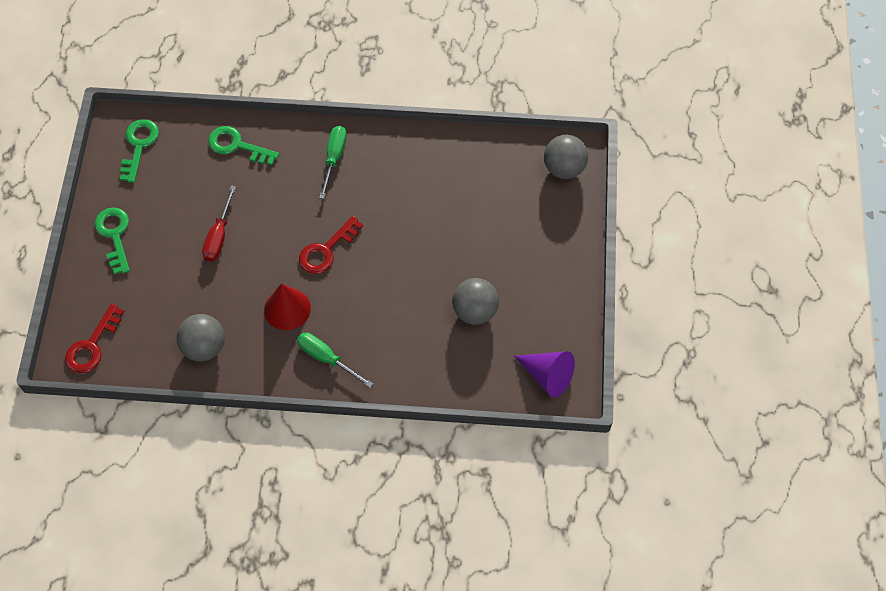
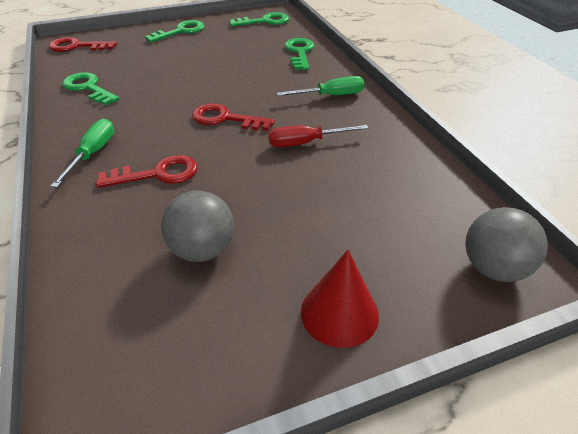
camera: 65 degrees right, 20 degrees down
grey ball [177,314,225,361] -> green key [62,72,119,105]
red screwdriver [202,186,236,261] -> red screwdriver moved to [268,125,368,147]
red cone [264,284,311,330] -> red cone moved to [301,250,379,348]
purple cone [514,351,575,398] -> none
none -> red key [96,155,198,188]

